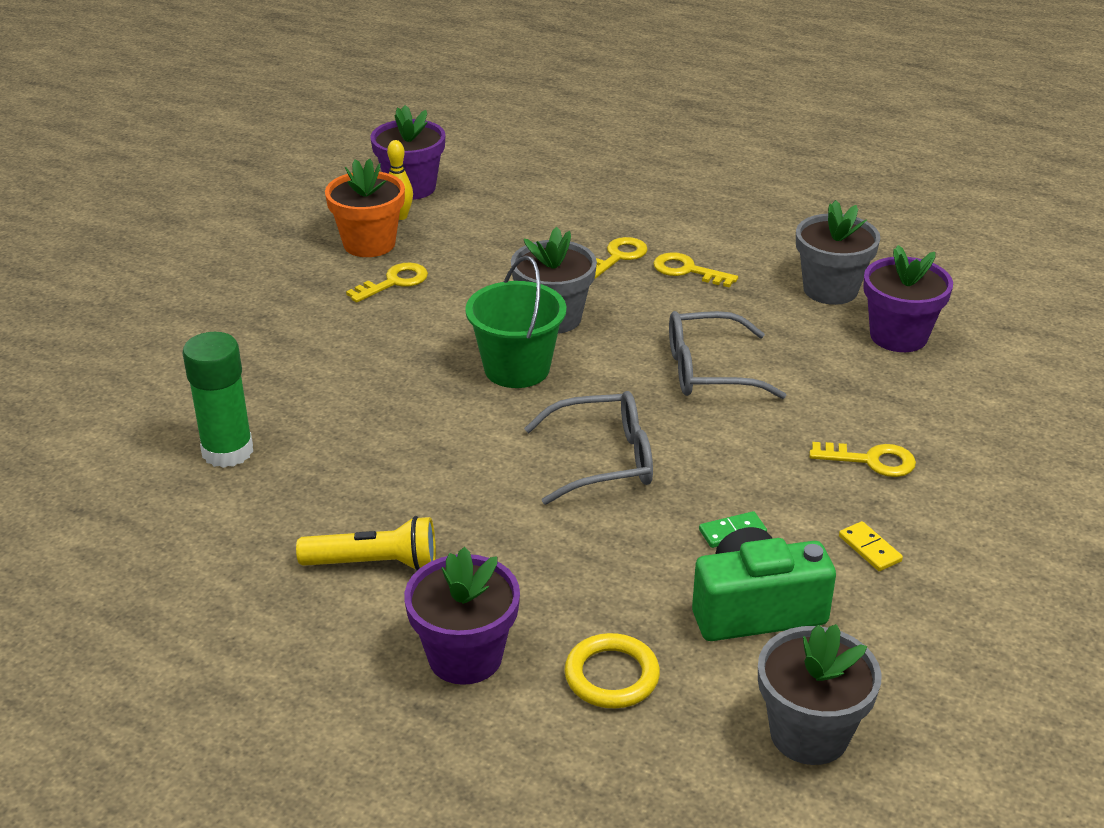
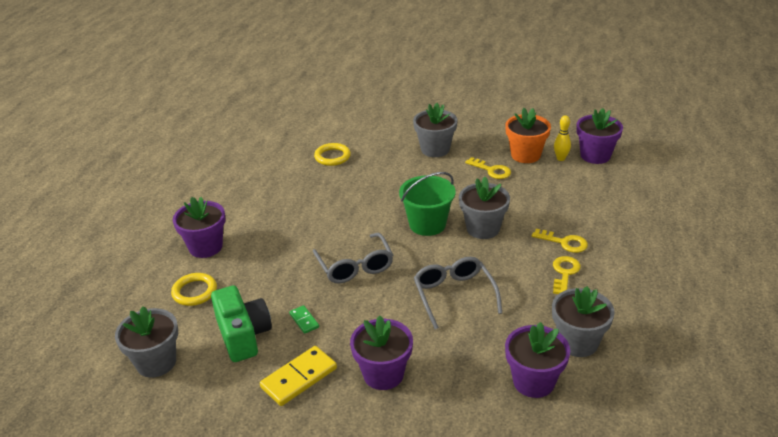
camera: 80 degrees right, 0 degrees up
green glue stick [183,332,253,468] -> yellow ring [314,143,351,166]
yellow flashlight [296,516,436,570] -> none
yellow key [809,442,916,477] -> purple flower pot [350,315,413,390]
yellow domino [839,521,903,571] -> yellow domino [260,346,337,406], size x1.93
none -> grey flower pot [413,103,457,157]

